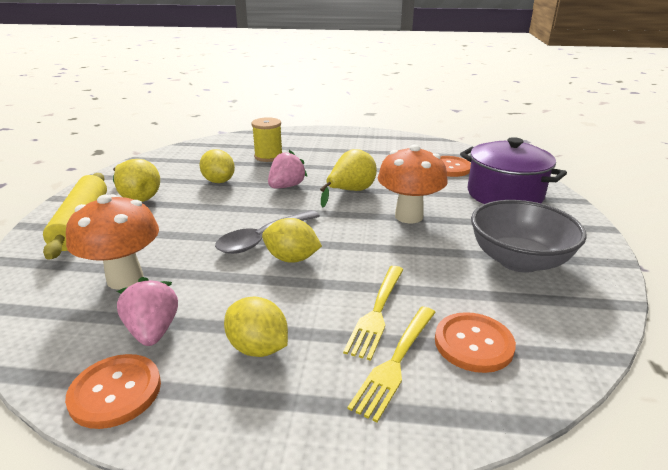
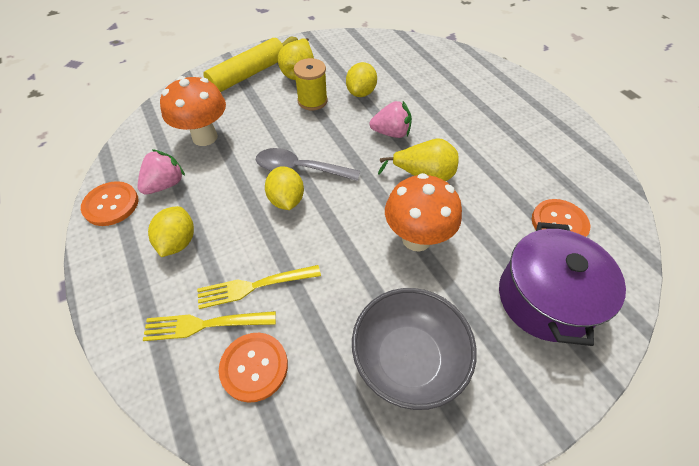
camera: 55 degrees right, 25 degrees up
yellow spool [252,117,282,162] -> yellow spool moved to [294,58,328,110]

